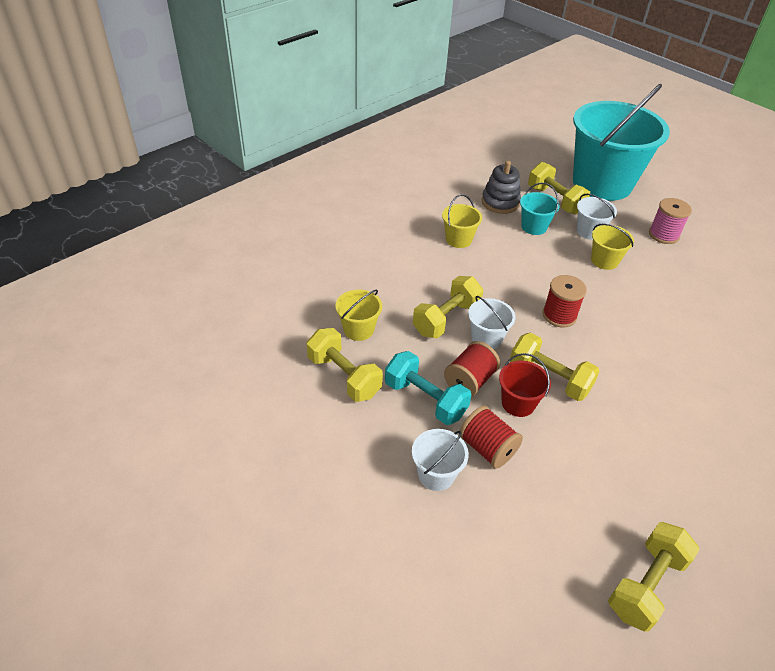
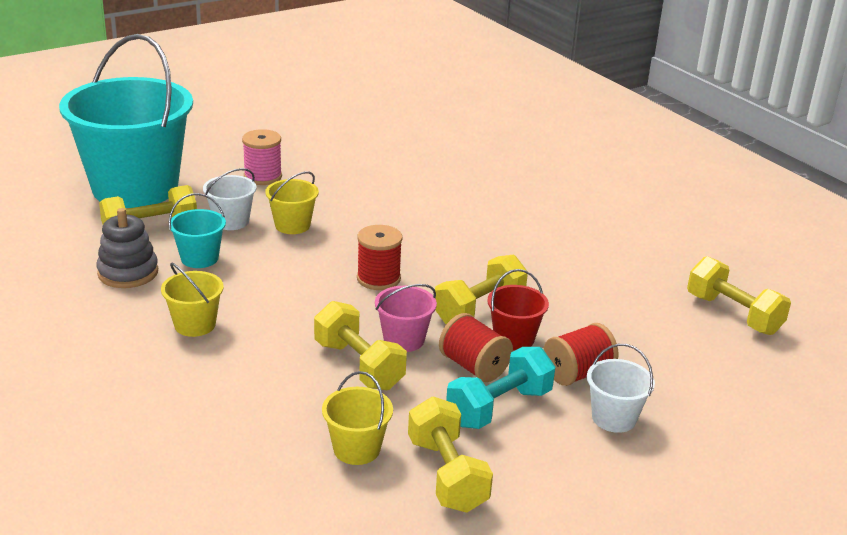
camera: 80 degrees left, 15 degrees down
yellow dumbbell [307,328,383,402] -> yellow dumbbell turned 75 degrees counterclockwise [408,396,493,513]
white bucket [468,296,515,349] -> pink bucket [375,284,437,352]

